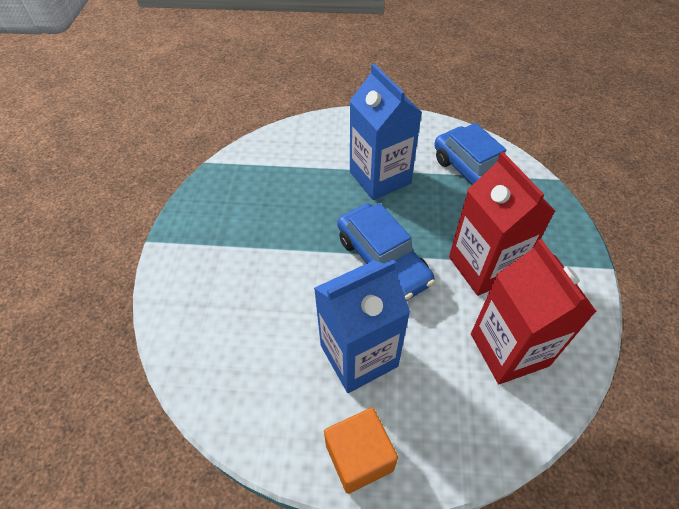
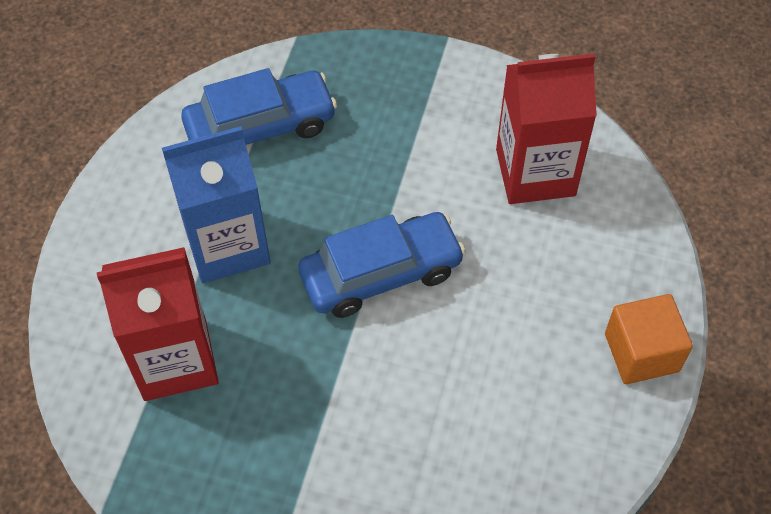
camera: 80 degrees left, 5 degrees up
blue carton [314,259,410,393] -> none
red carton [449,152,556,296] -> red carton moved to [97,247,219,401]

